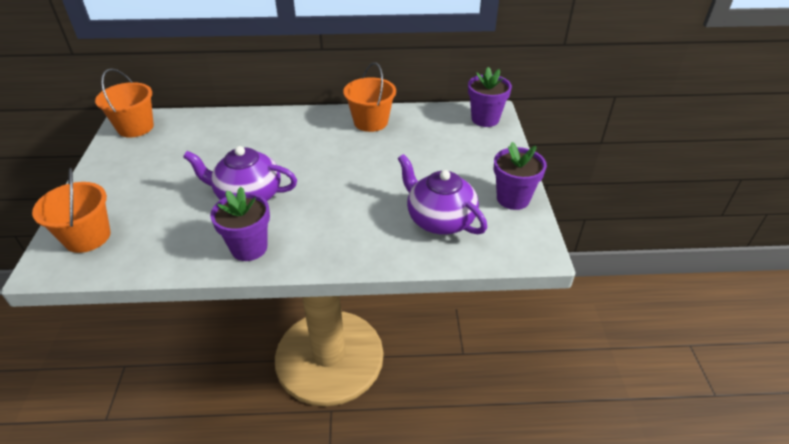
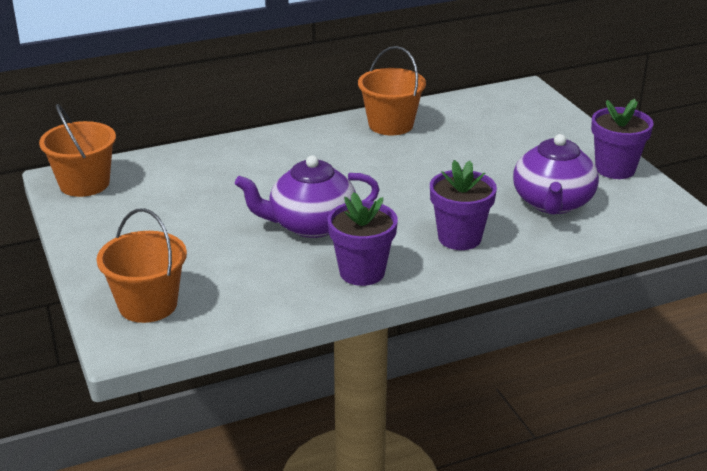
camera: 20 degrees left, 10 degrees down
purple teapot [397,154,487,234] -> purple teapot turned 105 degrees counterclockwise [513,134,599,215]
purple flower pot [468,67,512,127] -> purple flower pot moved to [430,160,497,250]

